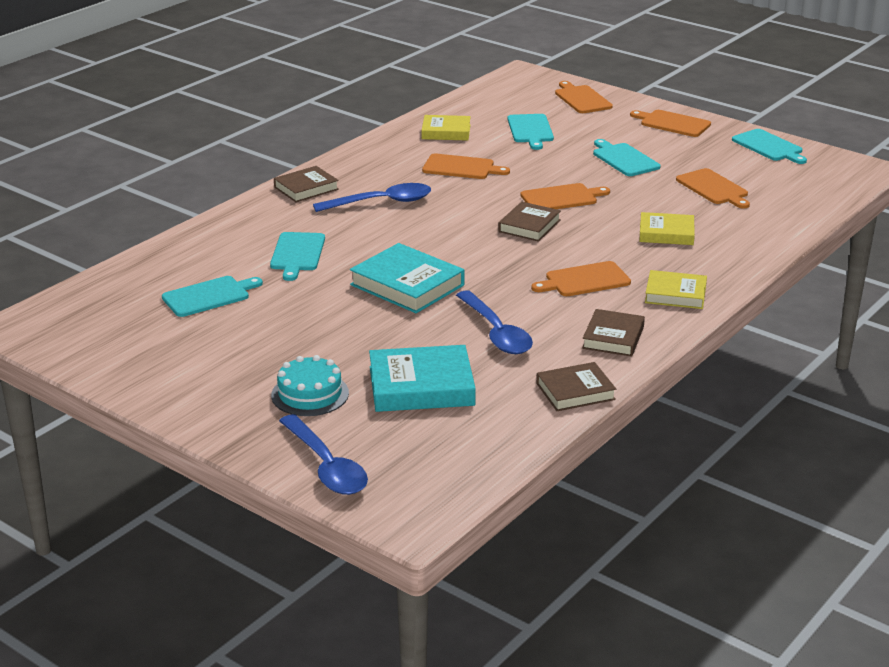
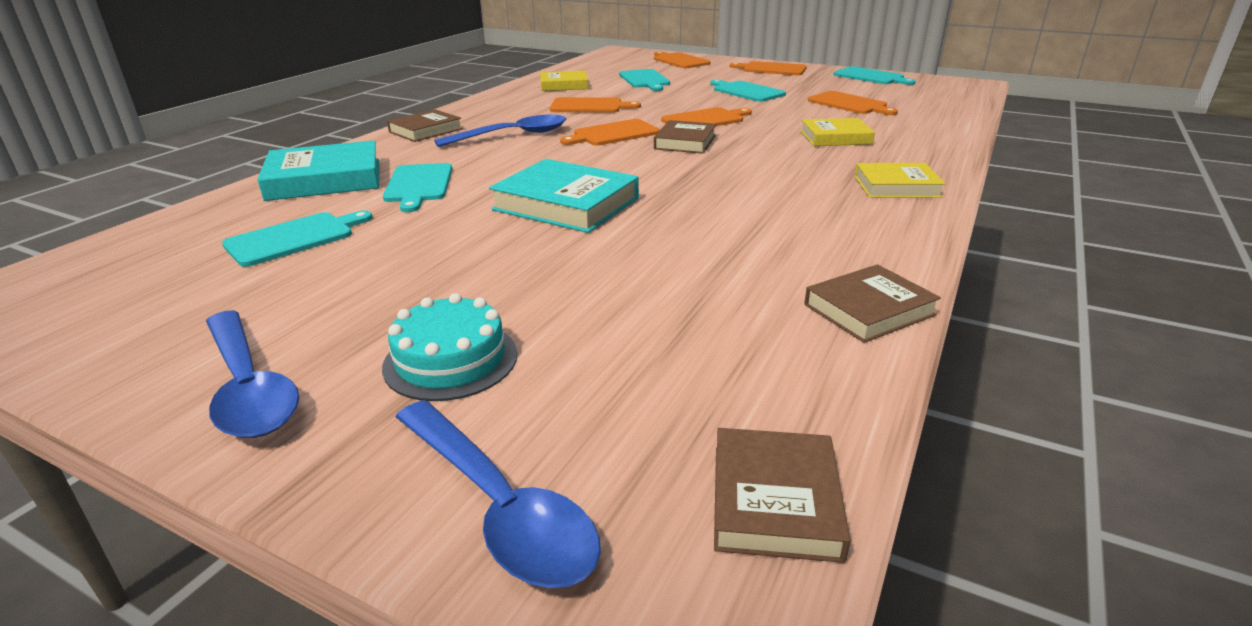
camera: 10 degrees left, 0 degrees up
turquoise book [369,345,476,412] -> turquoise book moved to [257,140,379,201]
blue spoon [456,290,533,354] -> blue spoon moved to [206,310,299,438]
orange cutting board [531,261,631,296] -> orange cutting board moved to [560,119,660,146]
brown book [582,309,645,357] -> brown book moved to [714,428,851,563]

